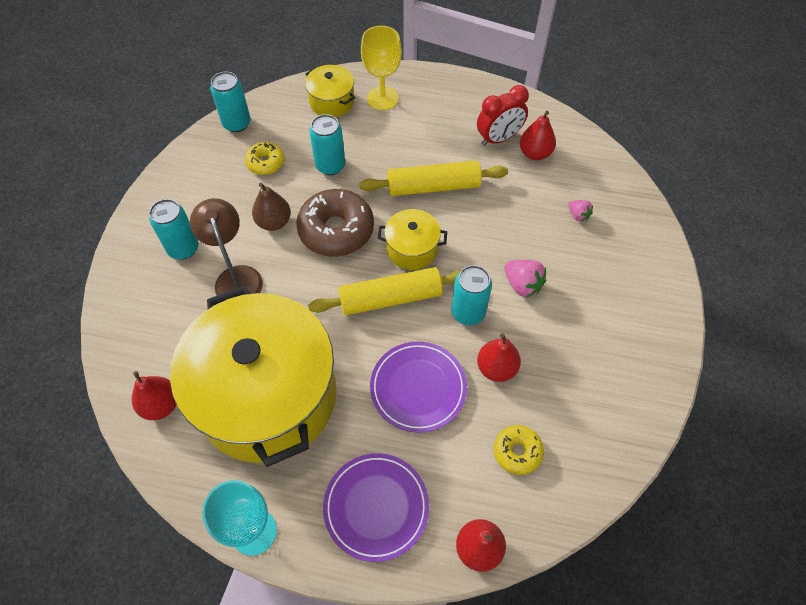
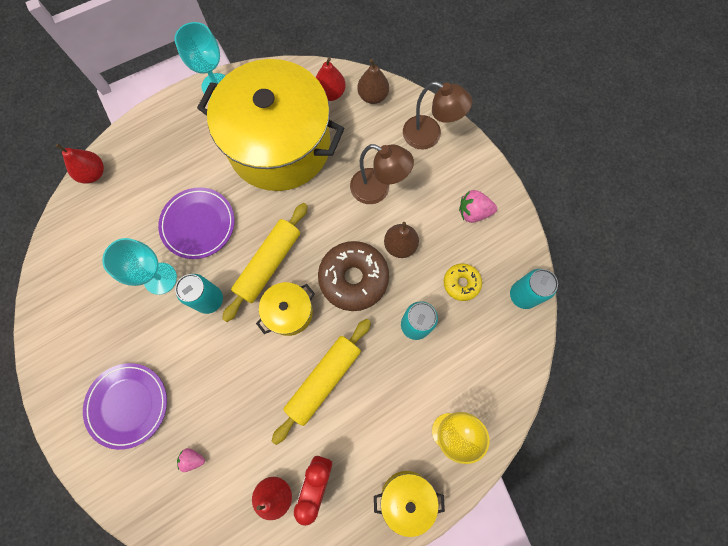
camera: 135 degrees right, 15 degrees up
turquoise can [149,199,199,259] -> none
yellow pot [305,65,355,117] -> yellow pot moved to [374,471,445,537]
purple plate [323,453,429,562] -> purple plate moved to [83,363,167,450]
red pear [477,333,521,382] -> turquoise goblet [102,238,177,295]
yellow donut [494,425,544,475] -> none
pink strawberry [504,260,546,298] -> pink strawberry moved to [459,190,497,223]
none -> brown pear [357,59,389,104]
none -> brown lamp [403,81,472,149]

